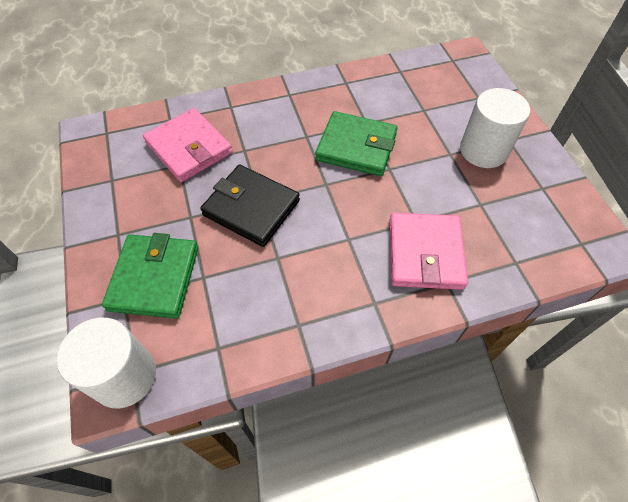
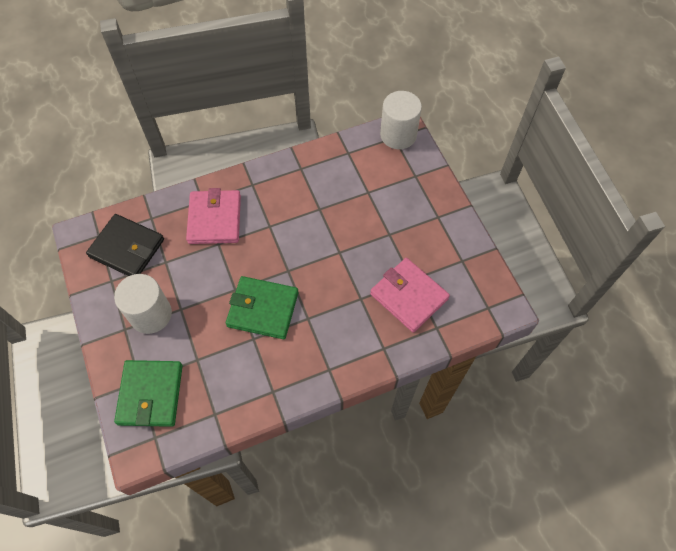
camera: 175 degrees right, 5 degrees up
green wallet [102,233,198,319] -> green wallet moved to [114,360,183,427]
black wallet [200,165,300,247] -> black wallet moved to [86,214,164,276]

